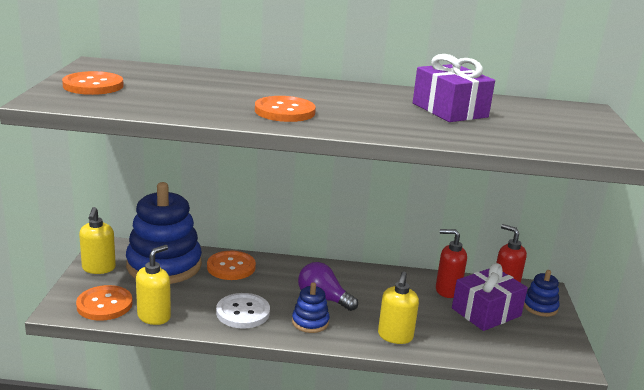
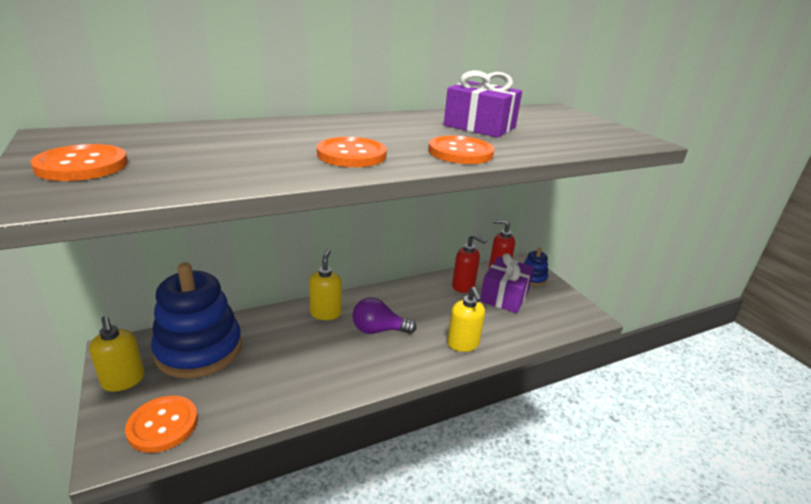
camera: 30 degrees left, 5 degrees up
yellow soap dispenser [136,245,171,325] -> yellow soap dispenser moved to [309,249,342,320]
orange button [207,251,256,280] -> orange button moved to [428,136,494,164]
white button [216,293,270,328] -> none
blue stacking toy [292,282,330,333] -> none
red soap dispenser [436,229,467,298] -> red soap dispenser turned 135 degrees counterclockwise [452,234,487,293]

